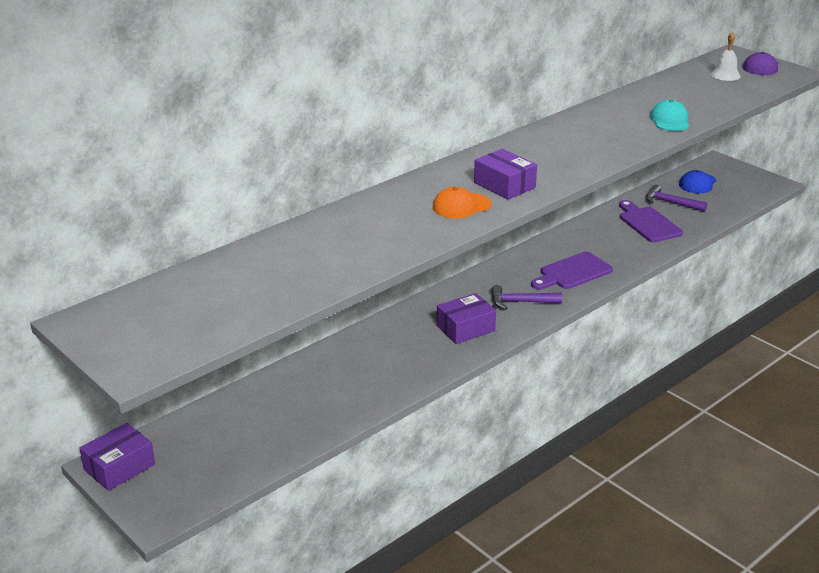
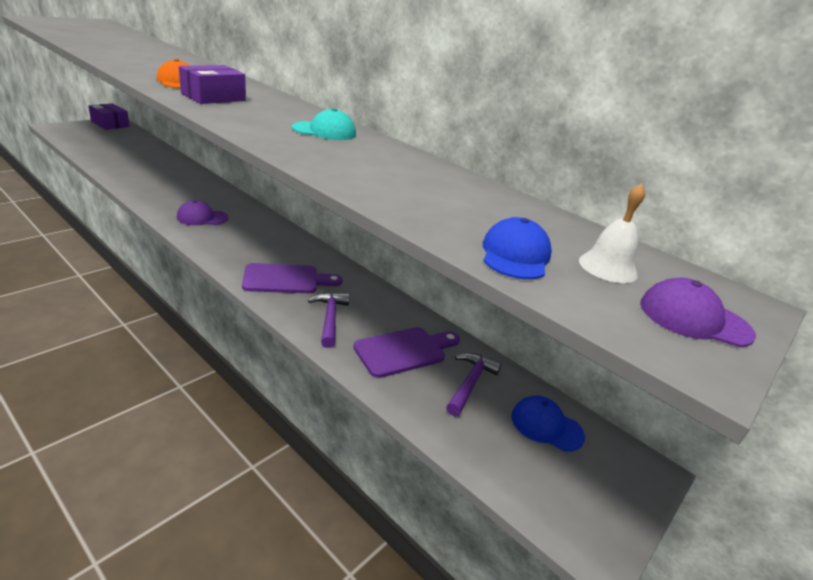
camera: 80 degrees right, 0 degrees up
purple box [436,293,496,344] -> purple cap [177,200,228,225]
purple hammer [491,285,562,310] -> purple hammer moved to [308,293,350,348]
purple cutting board [531,252,613,290] -> purple cutting board turned 120 degrees clockwise [242,263,343,293]
turquoise cap [650,100,689,131] -> turquoise cap moved to [292,108,356,140]
none -> blue cap [483,217,552,279]

